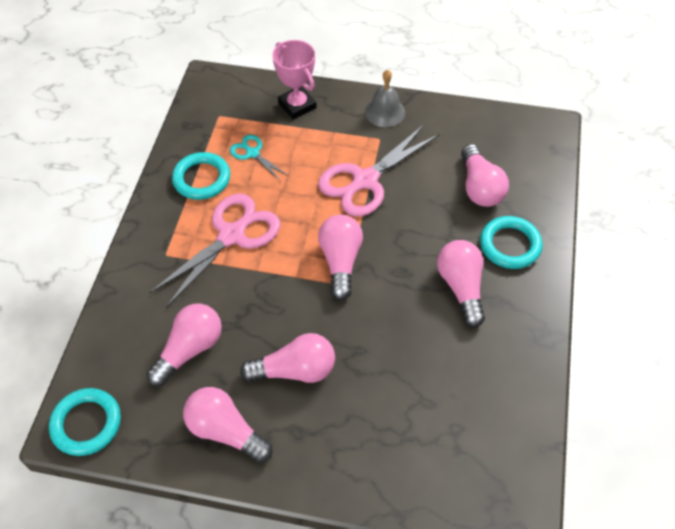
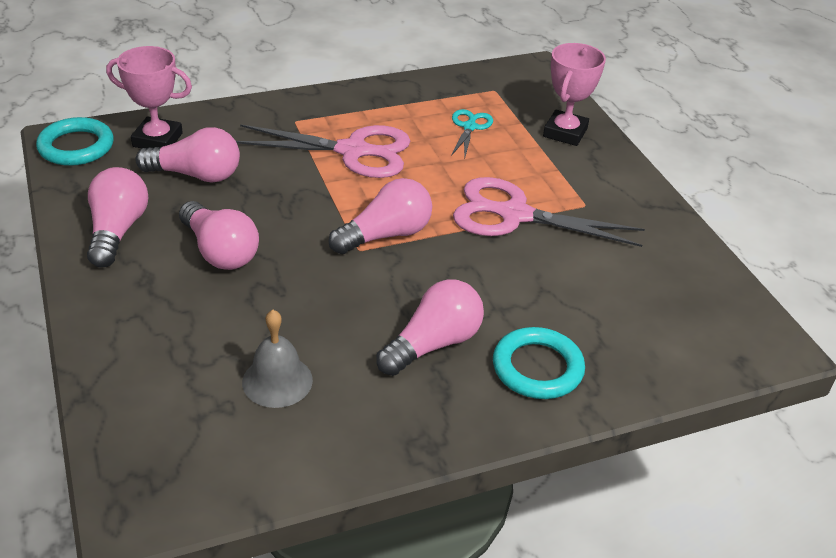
camera: 55 degrees right, 15 degrees down
turquoise ring [172,152,230,200] -> none
grey bell [365,70,405,127] -> grey bell moved to [242,310,313,408]
pink light bulb [461,144,509,207] -> none
none -> pink trophy [106,46,192,148]

